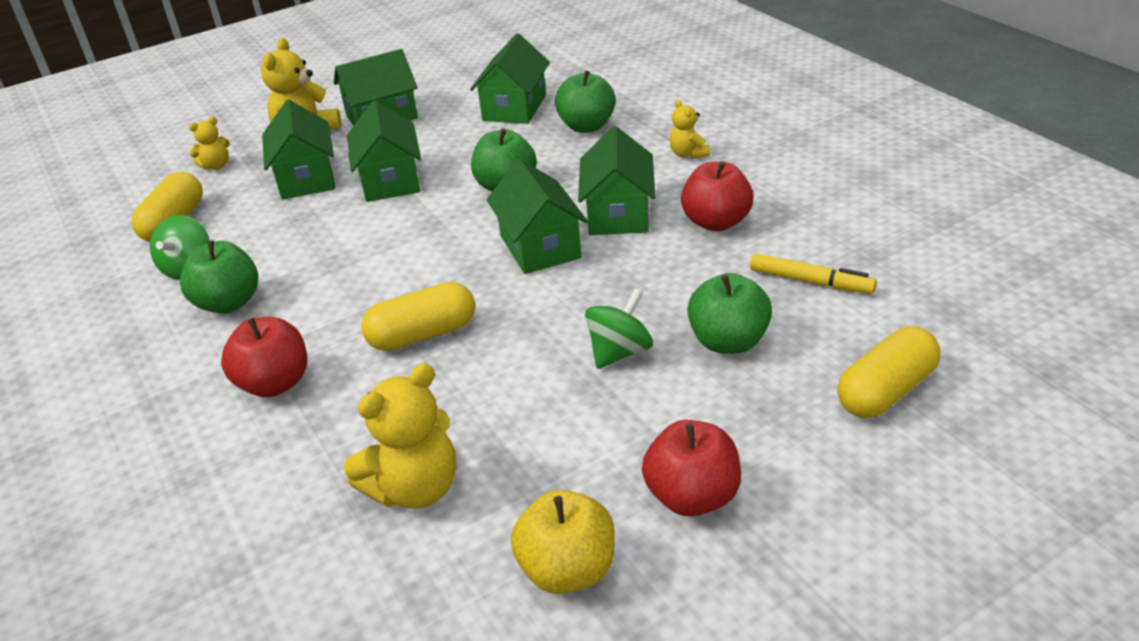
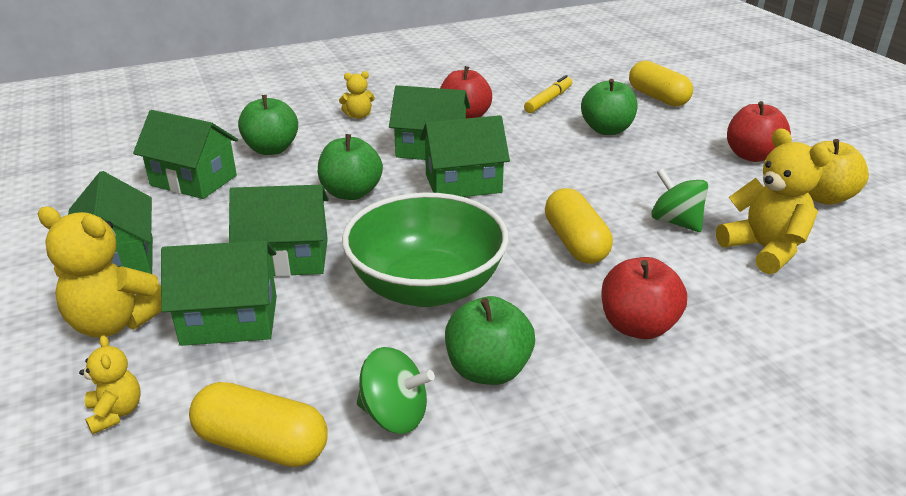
camera: 85 degrees left, 5 degrees down
green spinning top [585,289,653,369] -> green spinning top moved to [651,169,708,232]
none -> green bowl [342,192,509,307]

